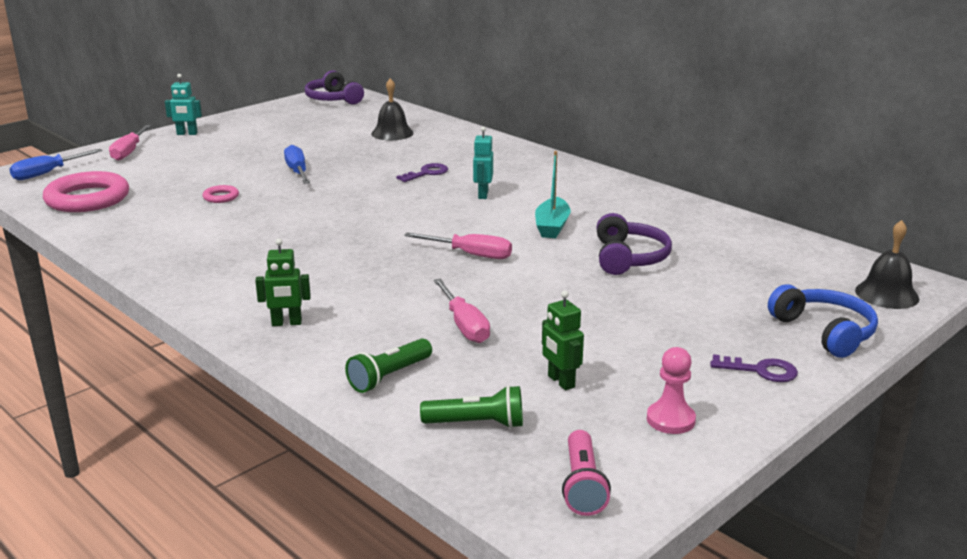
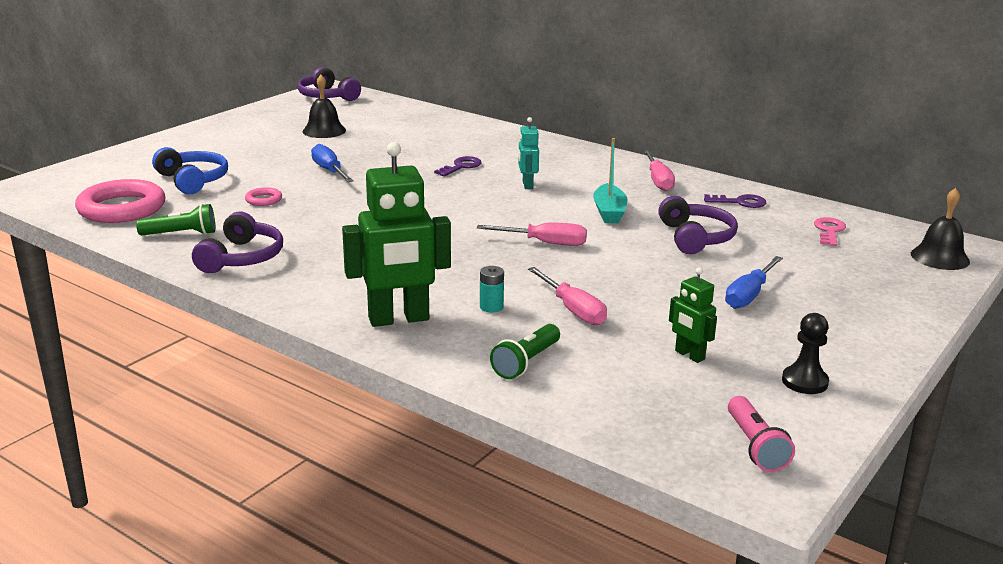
camera: 10 degrees left, 0 degrees up
blue screwdriver [9,149,103,180] -> blue screwdriver moved to [725,256,783,309]
pink screwdriver [109,125,151,161] -> pink screwdriver moved to [644,150,675,191]
turquoise robot [165,74,202,135] -> none
green robot [255,239,311,326] -> green robot [342,142,451,327], size x2.01
black bell [371,78,414,140] -> black bell moved to [303,75,346,138]
green flashlight [420,385,523,429] -> green flashlight moved to [136,204,215,235]
pink pawn [647,347,696,434] -> black pawn [782,313,829,394]
purple key [710,354,798,382] -> purple key moved to [704,194,766,208]
blue headphones [768,284,878,358] -> blue headphones moved to [152,147,228,194]
none -> purple headphones [192,212,283,273]
none -> turquoise battery [480,266,504,313]
none -> pink key [814,217,846,246]

